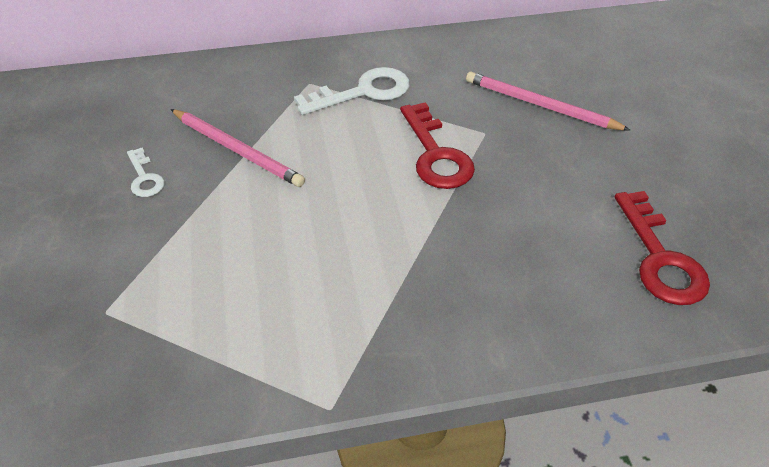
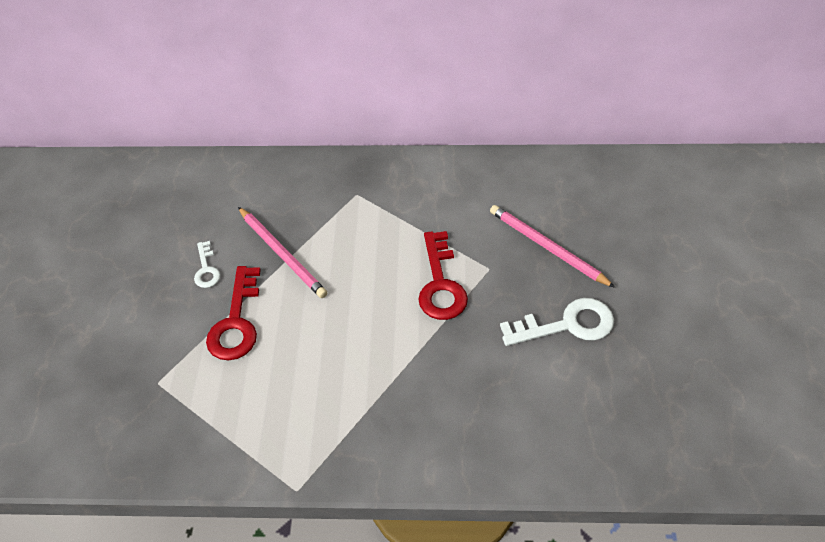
camera: 15 degrees right, 5 degrees up
white key [294,67,410,115] -> white key moved to [500,298,614,346]
red key [614,191,710,305] -> red key moved to [206,266,261,360]

